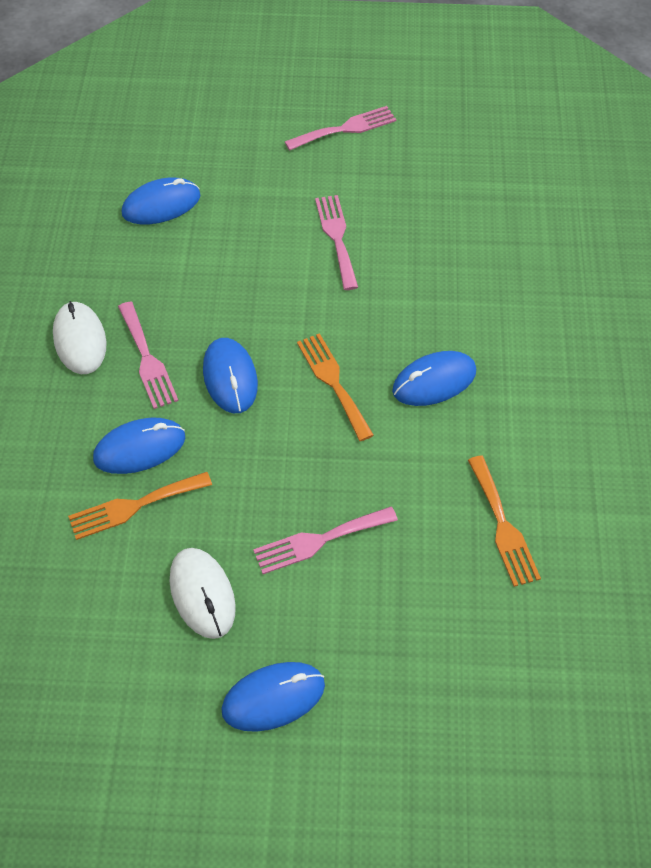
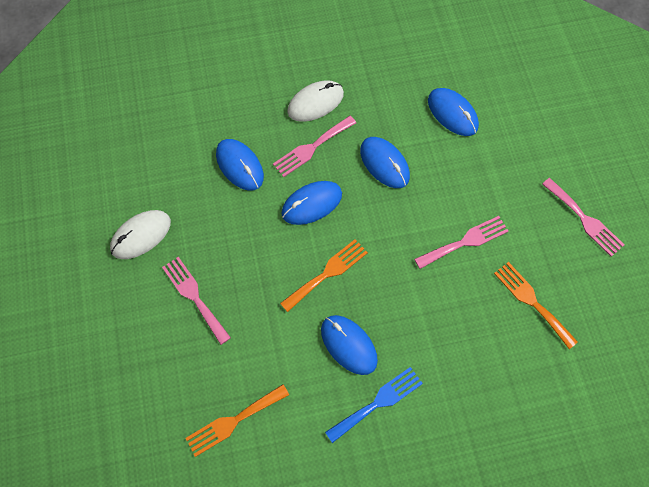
camera: 75 degrees right, 10 degrees up
orange fork [68,472,212,540] -> orange fork moved to [494,262,578,349]
blue mouse [221,662,325,732] -> blue mouse moved to [360,137,410,188]
none -> blue fork [325,367,423,443]

